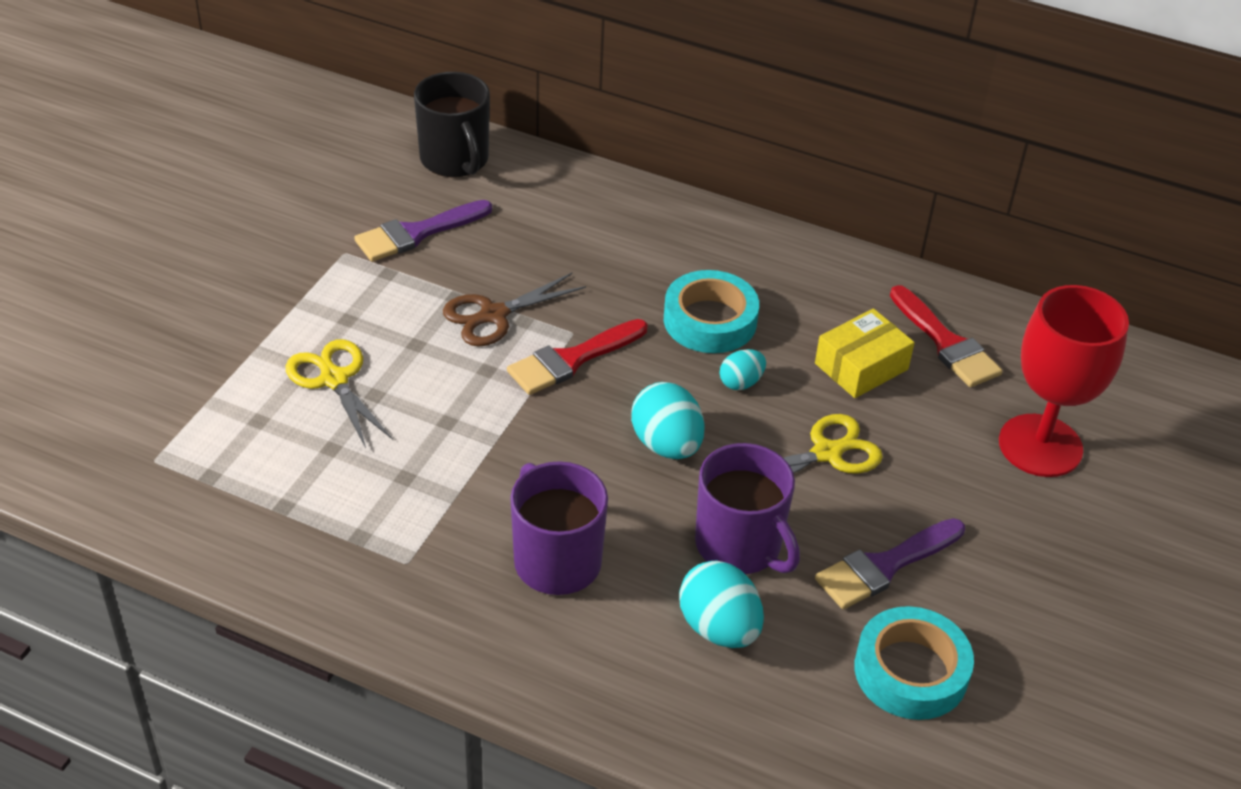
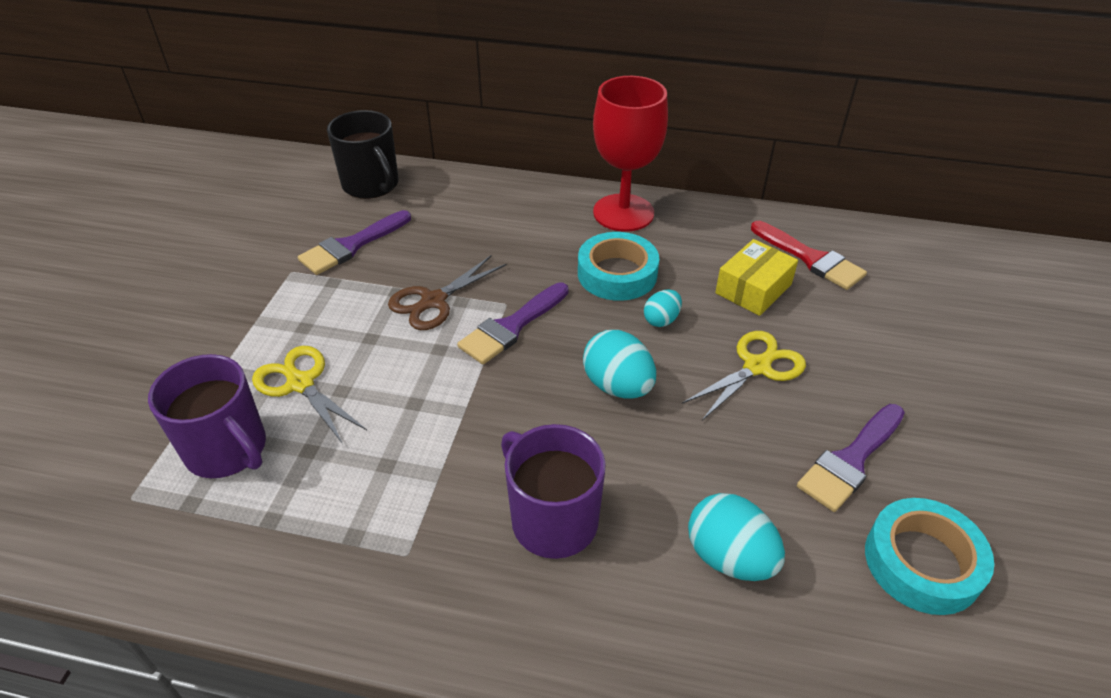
camera: 10 degrees left, 0 degrees up
red brush [507,319,648,395] -> purple brush [457,282,569,364]
purple mug [695,443,800,574] -> purple mug moved to [148,354,266,478]
red goblet [999,285,1129,477] -> red goblet moved to [593,76,668,232]

